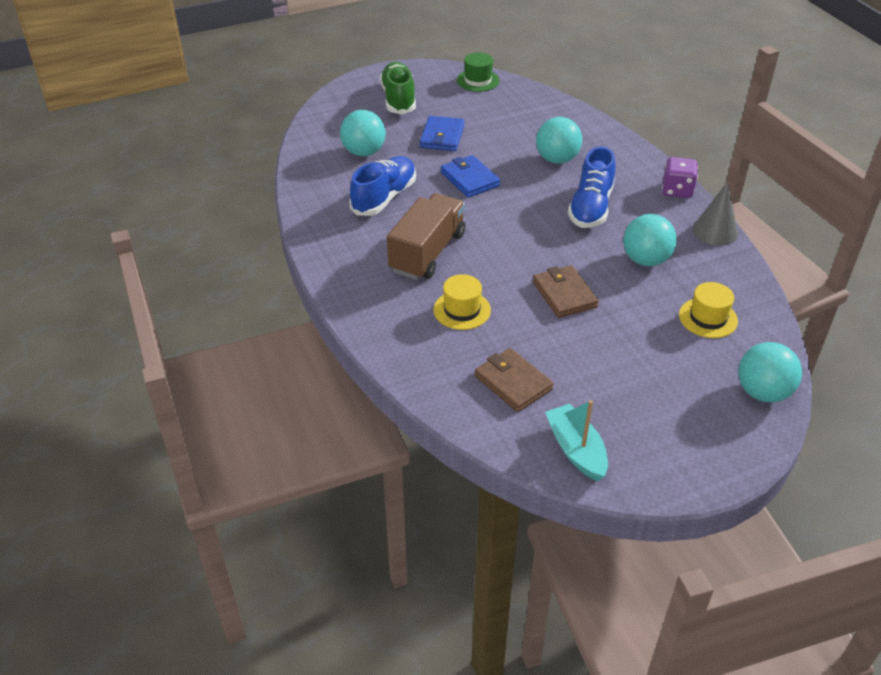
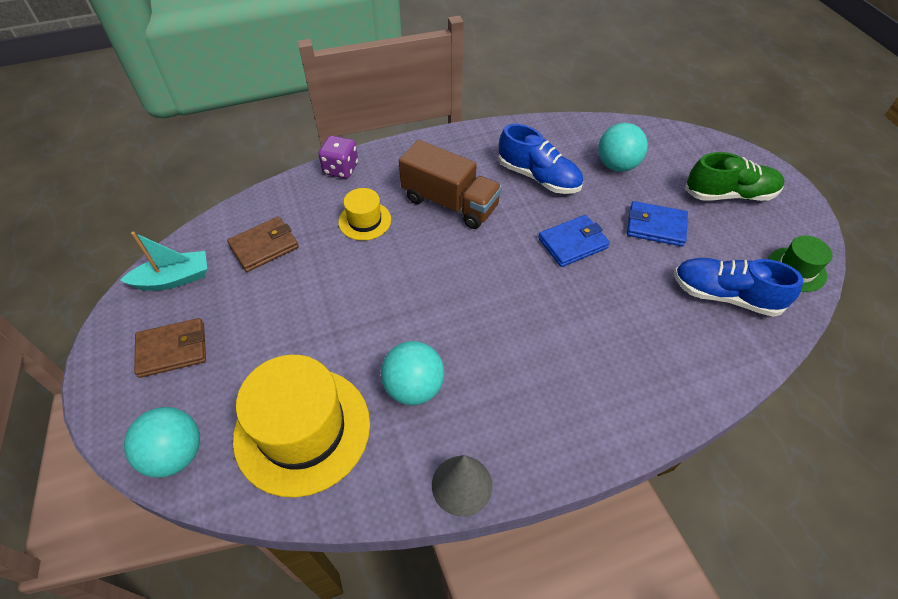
camera: 95 degrees right, 10 degrees up
brown wallet [533,265,599,318] -> brown wallet moved to [134,318,206,378]
turquoise ball [536,117,582,164] -> none
blue shoe [568,146,615,228] -> blue shoe moved to [674,258,804,317]
purple dice [662,157,698,198] -> purple dice moved to [318,136,358,178]
yellow hat [679,282,738,338] -> yellow hat [233,355,370,497], size x2.00

